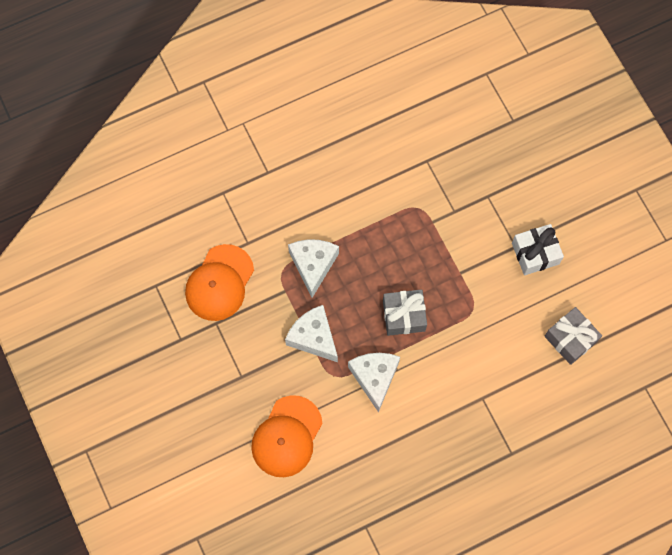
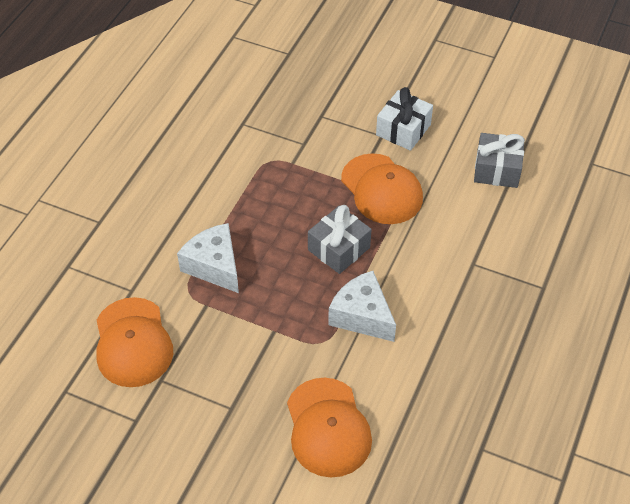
camera: 40 degrees left, 20 degrees down
white cheese [285,305,338,362] -> none
none -> orange cap [341,154,423,224]

